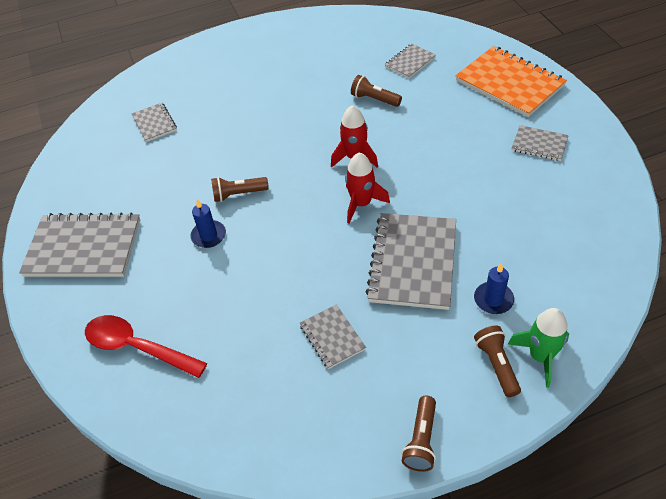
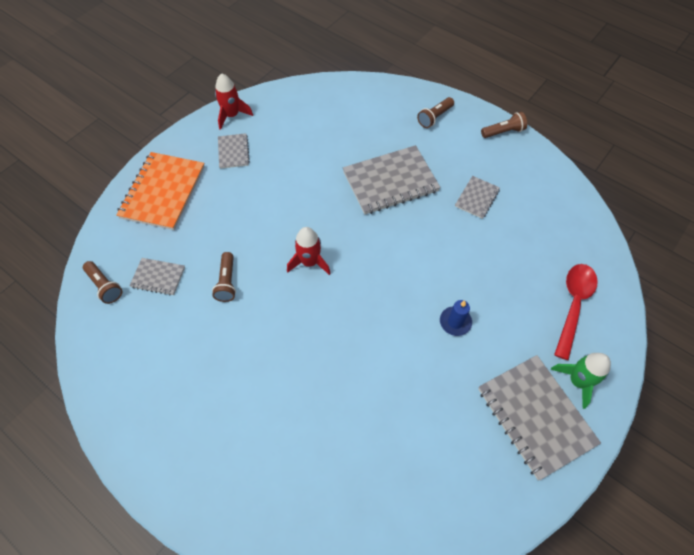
camera: 125 degrees left, 10 degrees up
red spoon [85,315,207,378] -> red spoon turned 150 degrees counterclockwise [554,264,598,360]
grey notebook [132,103,177,142] -> none
brown flashlight [211,177,269,202] -> brown flashlight moved to [83,261,122,304]
red rocket [345,152,390,223] -> red rocket moved to [215,73,253,130]
blue candle [474,264,514,314] -> none
green rocket [508,308,569,388] -> green rocket moved to [551,353,611,409]

